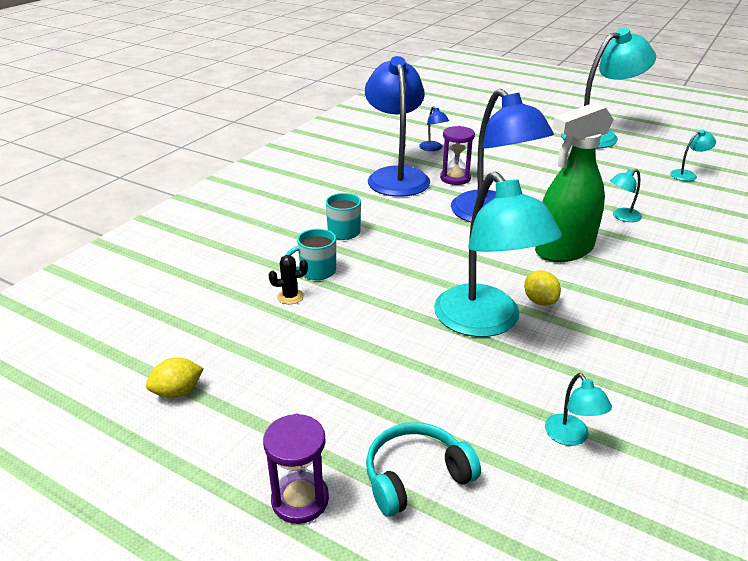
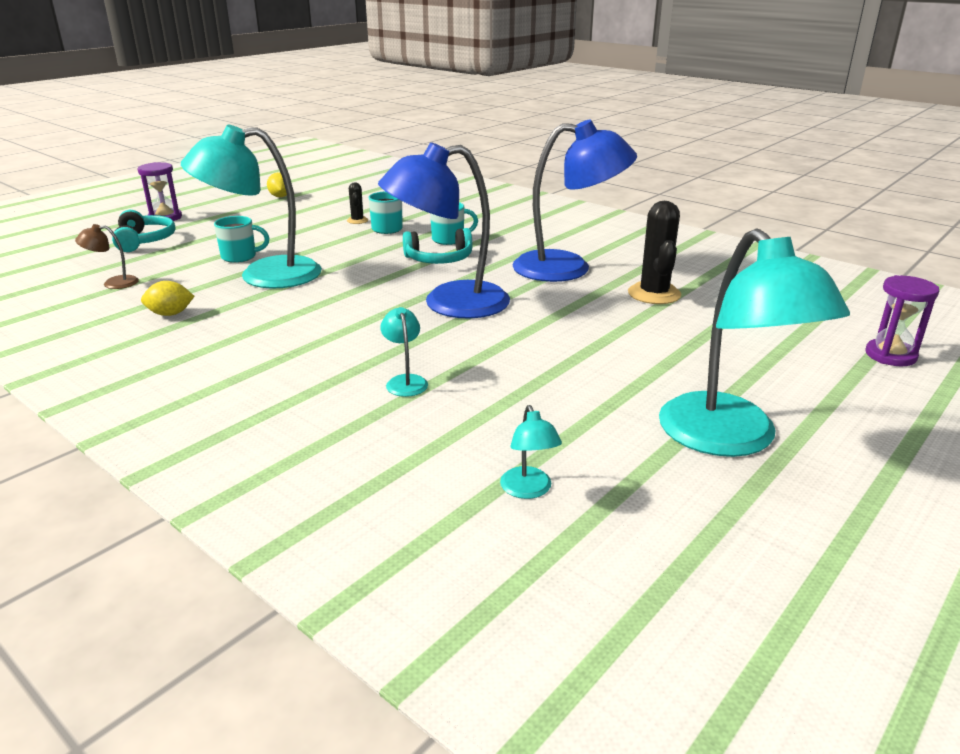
camera: 100 degrees right, 5 degrees down
blue lamp [419,106,449,151] -> black cactus [628,201,681,304]
purple hourglass [440,126,475,185] -> purple hourglass moved to [866,275,939,366]
yellow lemon [524,270,561,306] -> yellow lemon moved to [141,281,195,316]
green spray bottle [535,103,614,262] -> none
turquoise lamp [545,373,612,446] -> brown lamp [75,224,139,289]
none -> turquoise mug [214,216,269,263]
none -> turquoise headphones [403,228,472,264]

